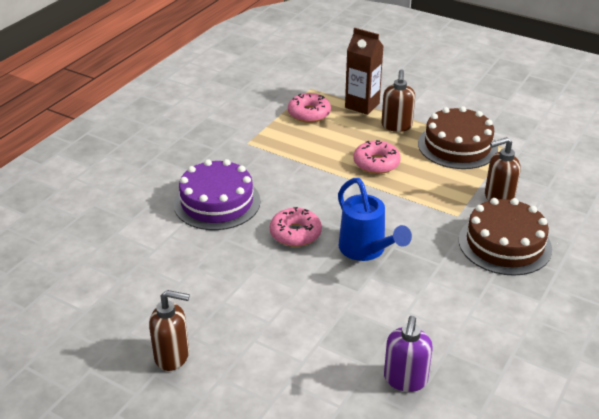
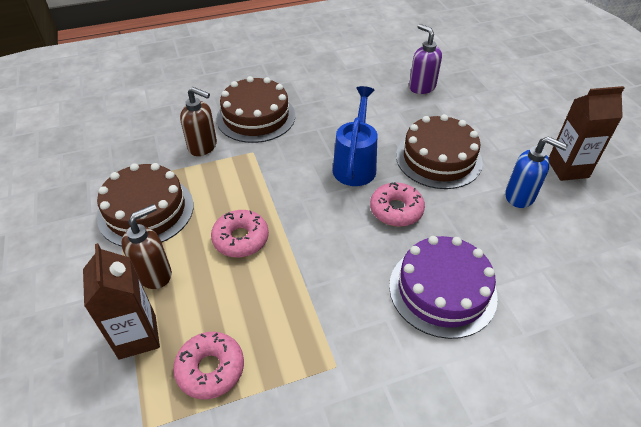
camera: 140 degrees left, 10 degrees up
brown soap dispenser [149,290,190,371] -> brown carton [549,86,625,181]
purple soap dispenser [384,316,433,392] -> purple soap dispenser turned 90 degrees counterclockwise [409,24,442,94]
none -> brown cake [396,114,483,189]
none -> blue soap dispenser [505,136,568,208]

